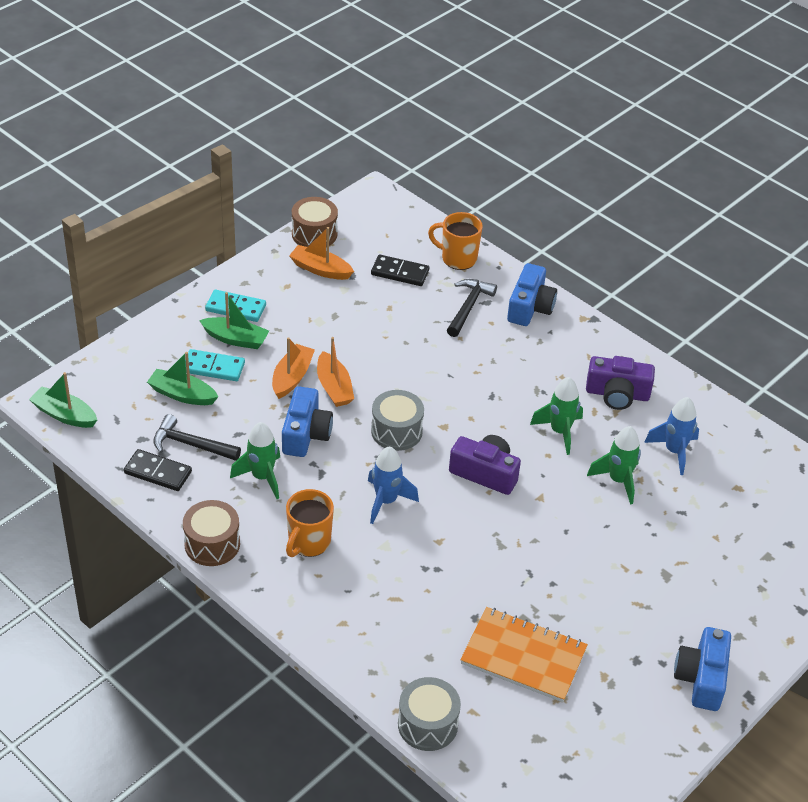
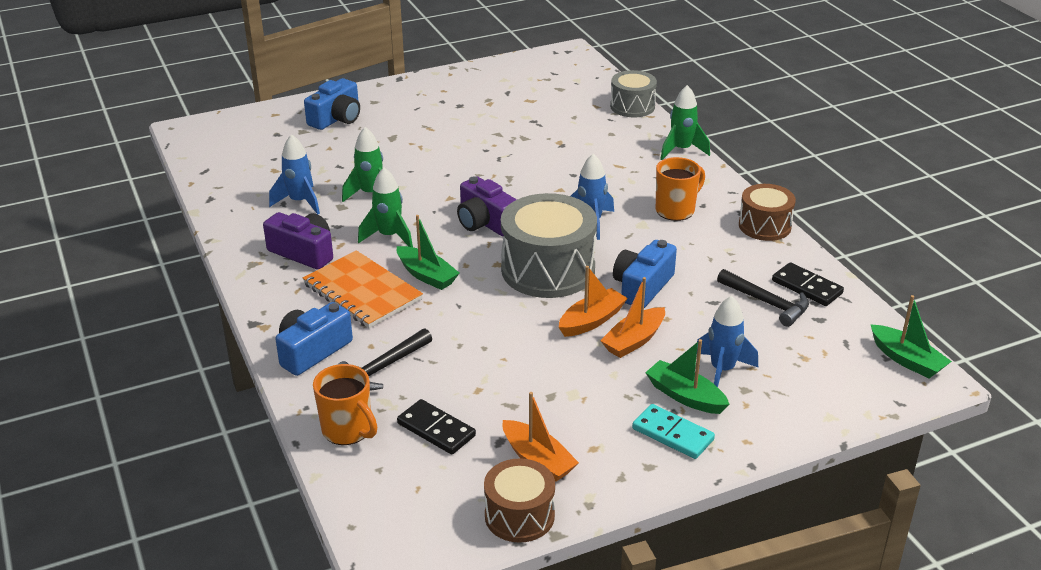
camera: 155 degrees left, 10 degrees down
green boat [147,352,218,405] -> green boat moved to [397,215,459,290]
turquoise domino [185,349,245,381] -> blue rocket [697,296,758,387]
green rocket [230,422,280,499] -> green rocket moved to [660,85,710,160]
orange boat [317,337,354,407] -> orange boat turned 45 degrees clockwise [559,266,628,337]
grey drum [371,390,424,451] -> grey drum [501,193,597,298], size x1.71
orange notebook [460,607,588,702] -> orange notebook moved to [303,250,423,328]
blue camera [674,627,731,711] -> blue camera moved to [304,78,360,130]

